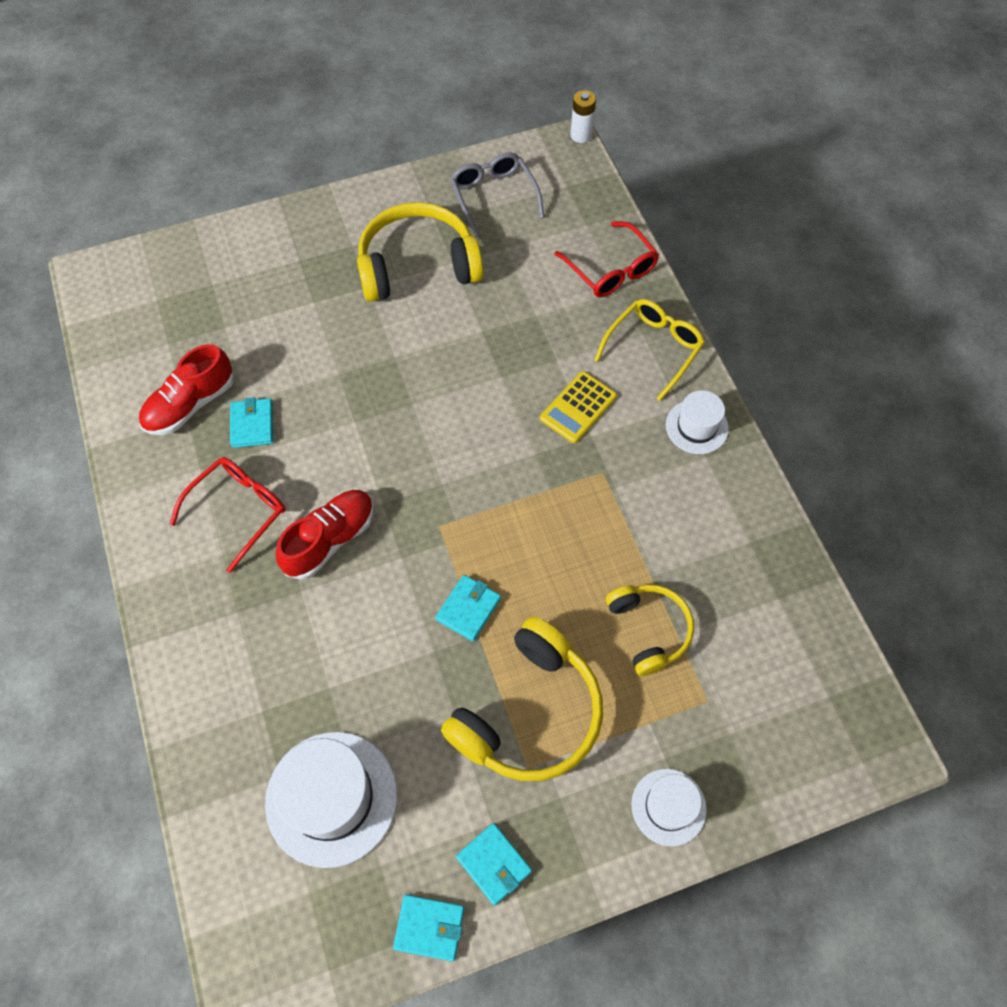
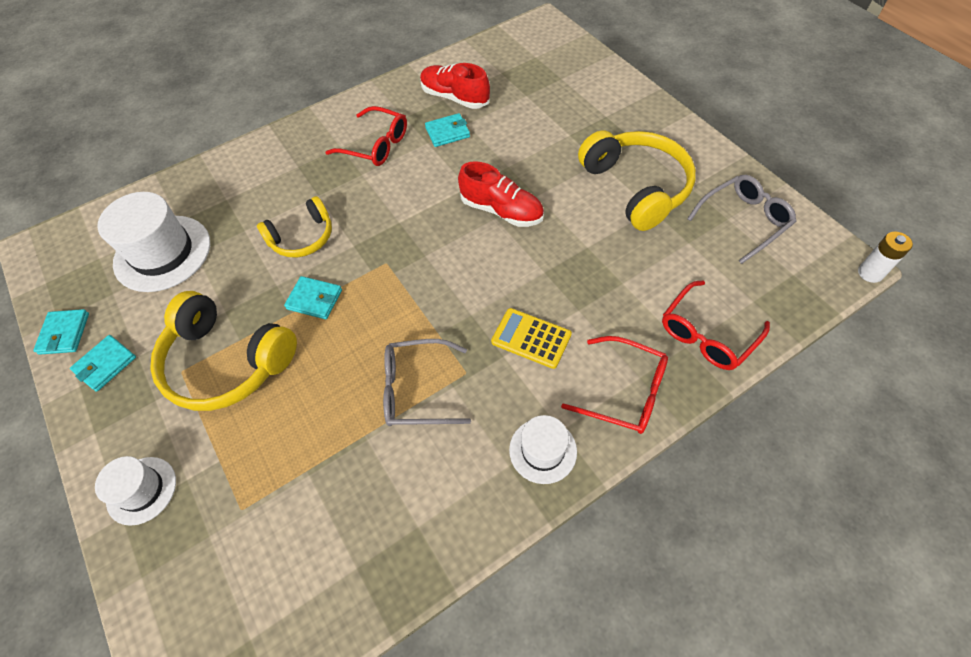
camera: 80 degrees right, 5 degrees down
red shoe [276,490,374,580] -> red shoe moved to [458,161,544,227]
yellow glasses [594,299,705,401] -> red glasses [561,336,668,434]
yellow headphones [606,584,694,676] -> yellow headphones moved to [257,196,332,257]
none -> grey glasses [383,339,471,426]

